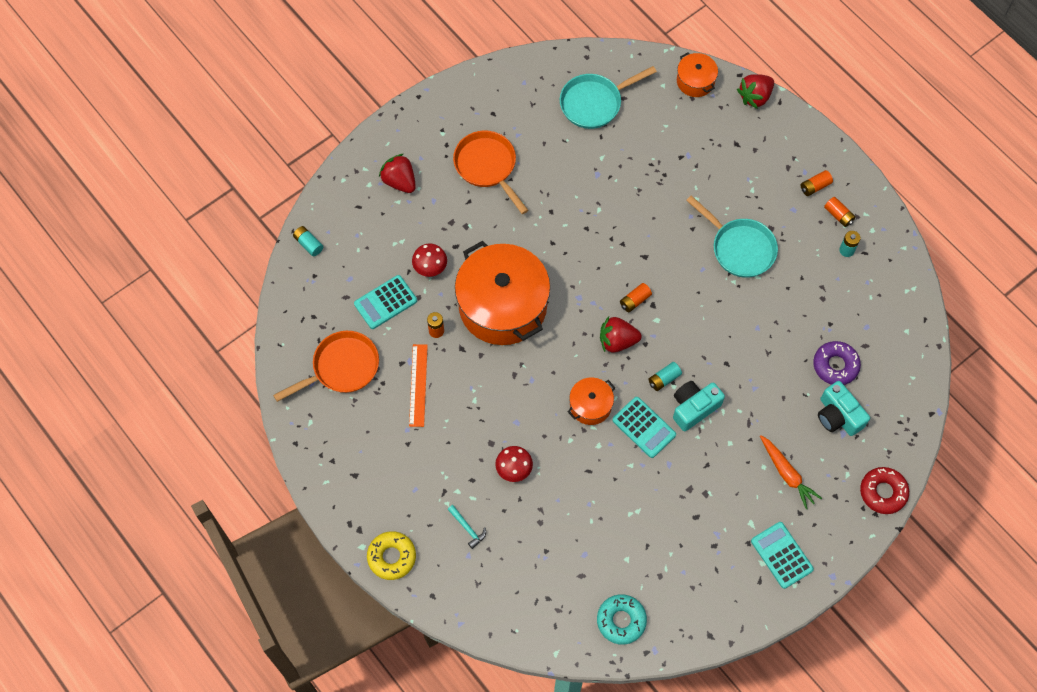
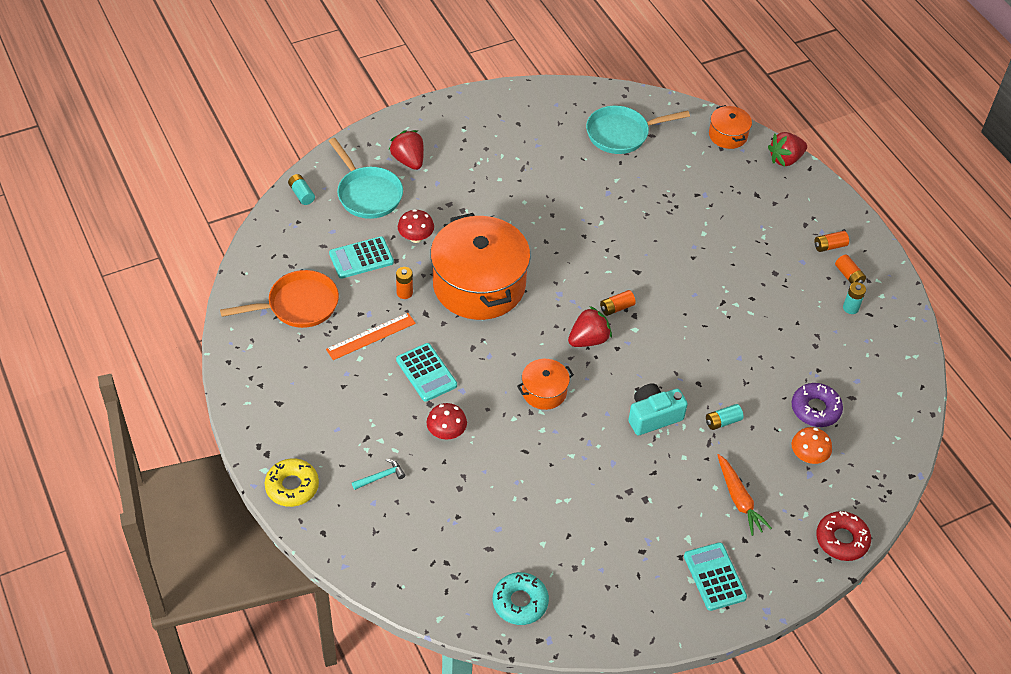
camera: 10 degrees right, 15 degrees down
orange ruler [409,344,428,427] -> orange ruler turned 45 degrees clockwise [326,313,416,360]
turquoise hammer [448,505,486,549] -> turquoise hammer turned 90 degrees counterclockwise [352,459,405,490]
orange pan [453,130,528,214] -> none
red strawberry [600,317,642,353] -> red strawberry turned 135 degrees clockwise [568,306,612,347]
turquoise calculator [612,397,676,458] -> turquoise calculator moved to [396,343,457,402]
turquoise battery [648,362,682,391] -> turquoise battery moved to [706,404,744,430]
turquoise pan [686,196,778,278] -> turquoise pan moved to [329,138,403,219]
turquoise camera [818,381,870,436] -> orange mushroom [792,427,832,464]

